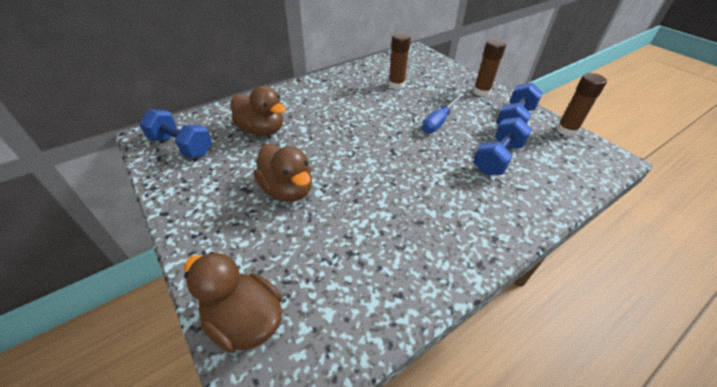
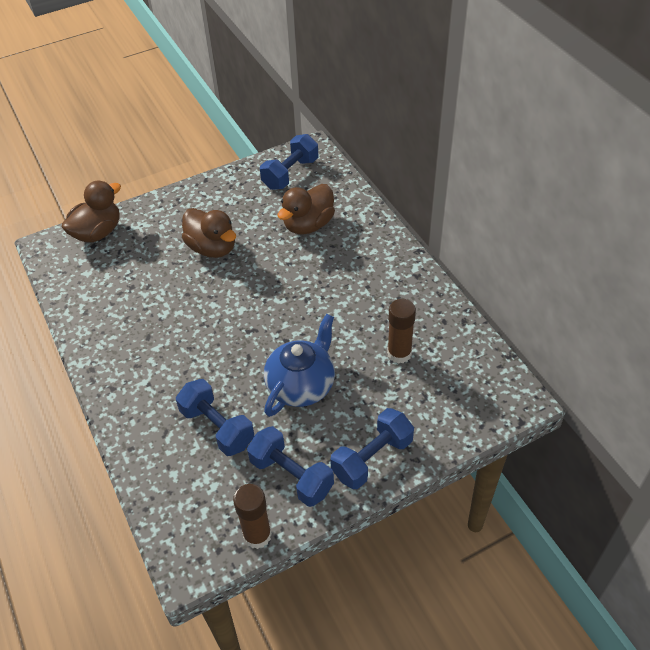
camera: 100 degrees right, 5 degrees up
brown duck [253,144,312,202] -> brown duck turned 105 degrees counterclockwise [182,208,236,258]
blue screwdriver [422,93,464,133] -> blue teapot [264,314,335,417]
brown glue stick [473,39,506,97] -> blue dumbbell [330,408,414,489]

